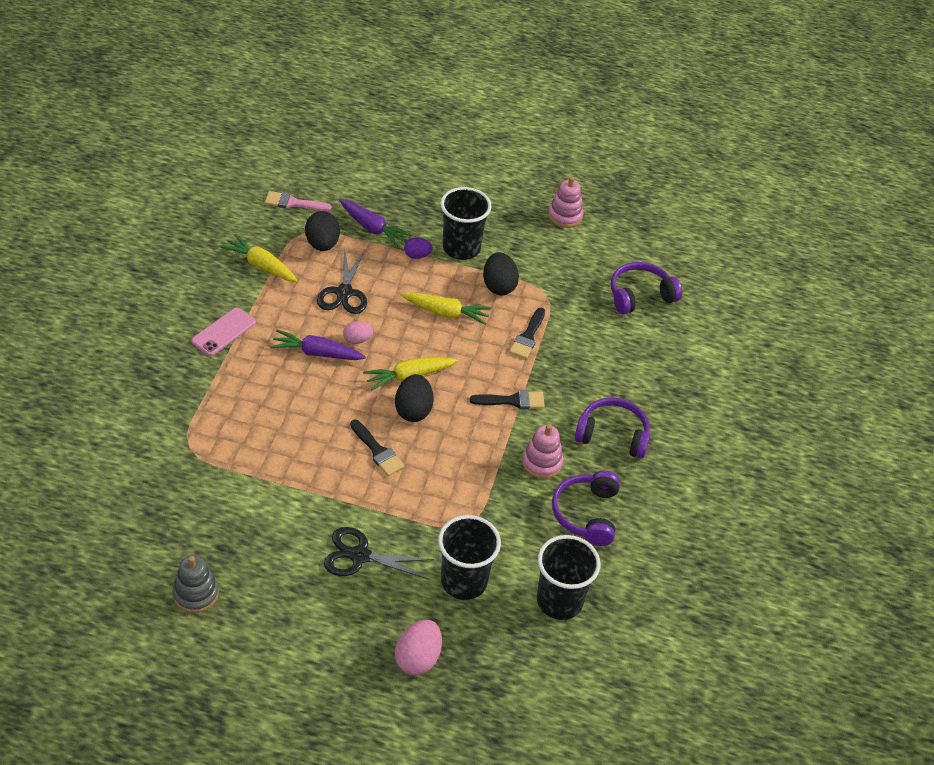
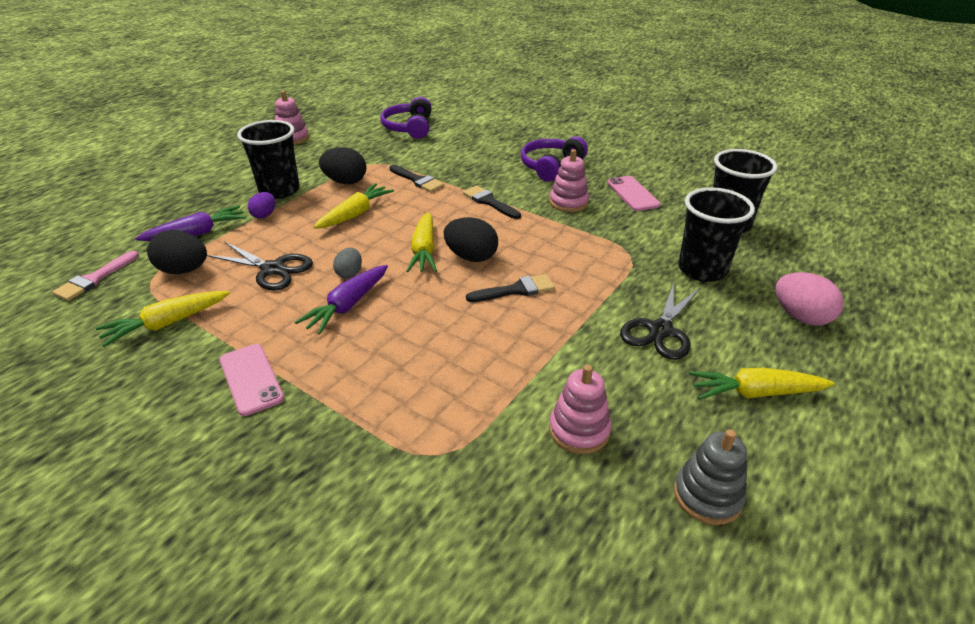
camera: 65 degrees left, 10 degrees down
pink egg [343,321,373,344] -> grey egg [333,248,362,279]
black brush [470,390,545,409] -> black brush turned 60 degrees counterclockwise [463,185,521,219]
purple headphones [552,471,620,546] -> pink phone [607,176,661,211]
none -> pink stacking toy [549,365,612,454]
none -> yellow carrot [689,368,835,400]

